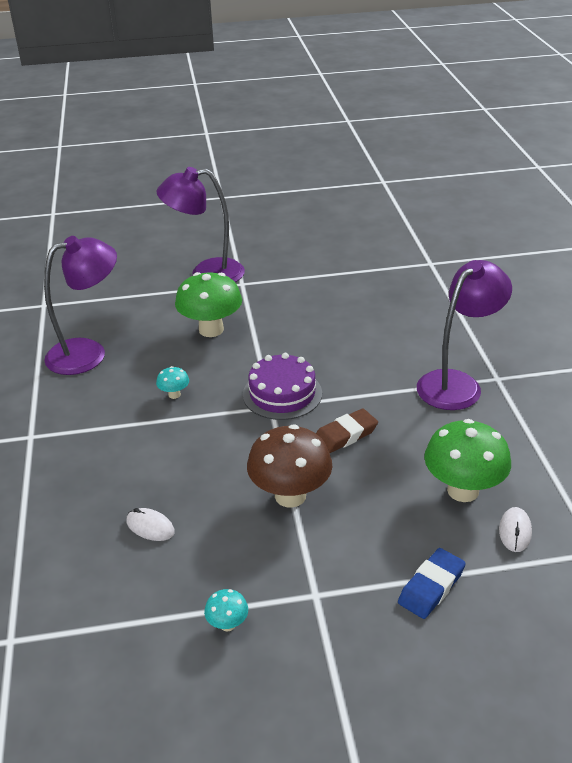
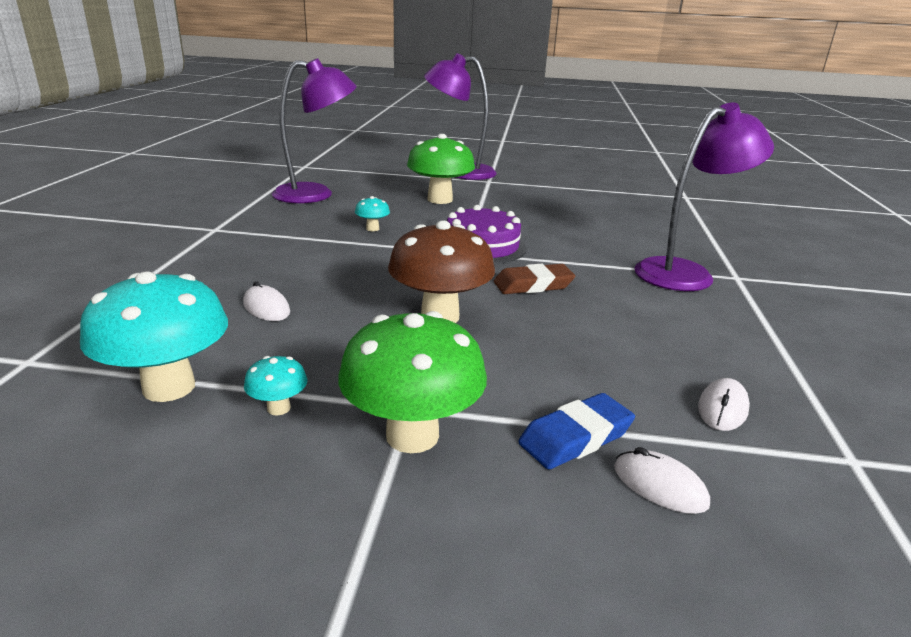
camera: 15 degrees right, 10 degrees down
green mushroom [424,419,511,502] -> green mushroom moved to [338,311,487,453]
none -> turquoise mushroom [80,271,228,402]
none -> white mouse [614,447,710,514]

